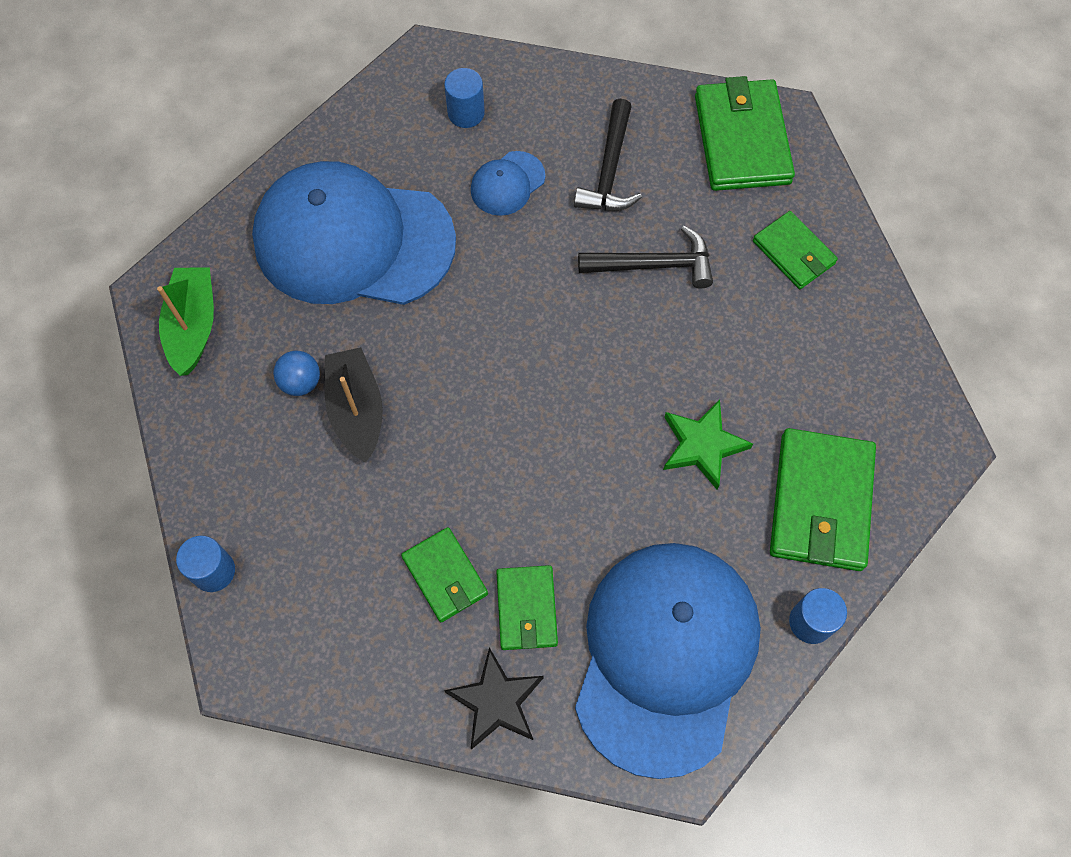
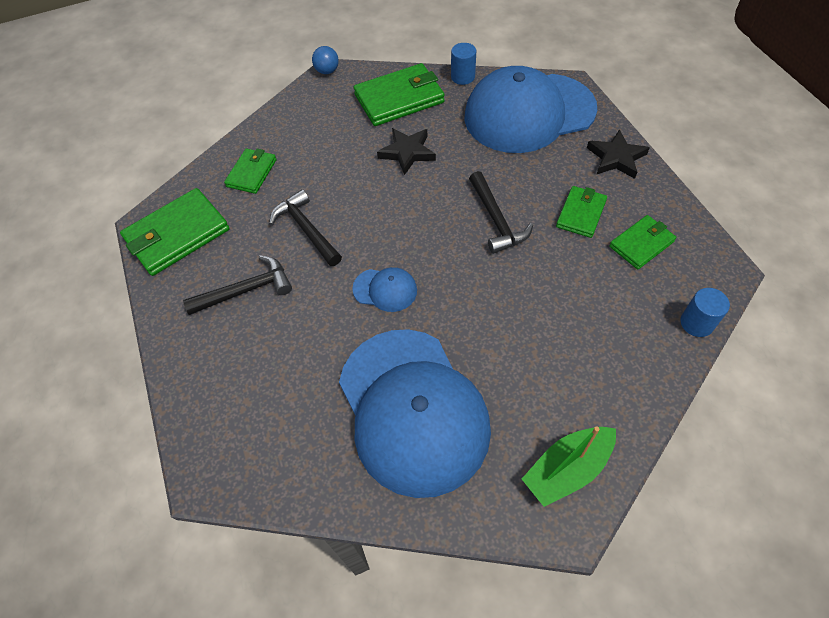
camera: 120 degrees left, 10 degrees down
blue ball [273,351,320,396] -> blue ball moved to [312,46,339,74]
black boat [325,347,383,463] -> none
blue cylinder [444,68,485,128] -> none
blue cap [471,151,545,216] -> blue cap moved to [352,267,417,312]
green wallet [496,565,558,650] -> green wallet moved to [609,215,676,269]
green star [663,399,753,489] -> black star [377,128,436,175]
none -> black hammer [469,171,533,254]

